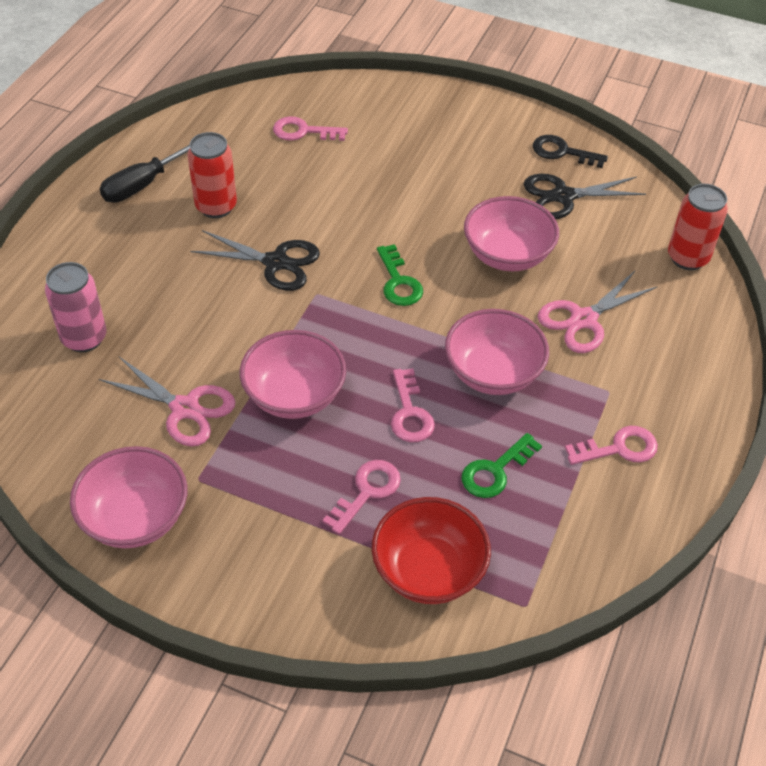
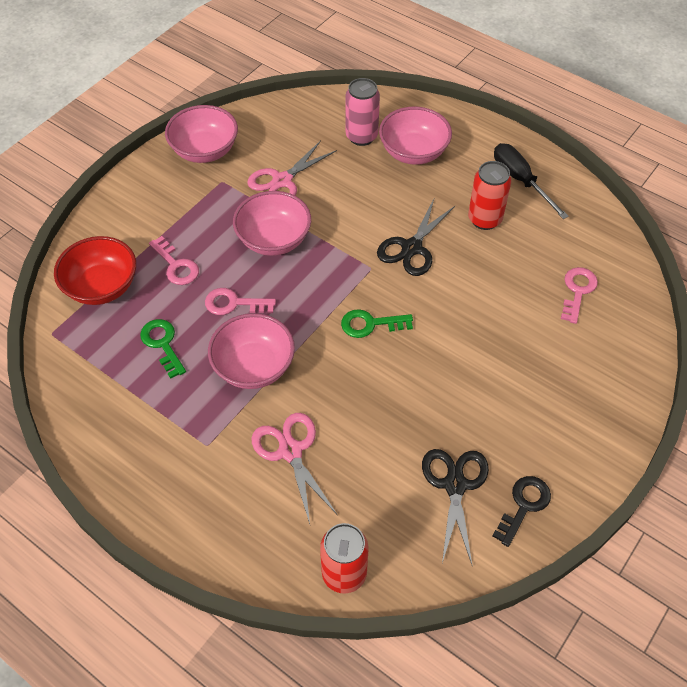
camera: 105 degrees right, 5 degrees up
pink bowl [464,196,559,271] -> pink bowl moved to [379,106,452,165]
pink key [565,426,658,465] -> none

